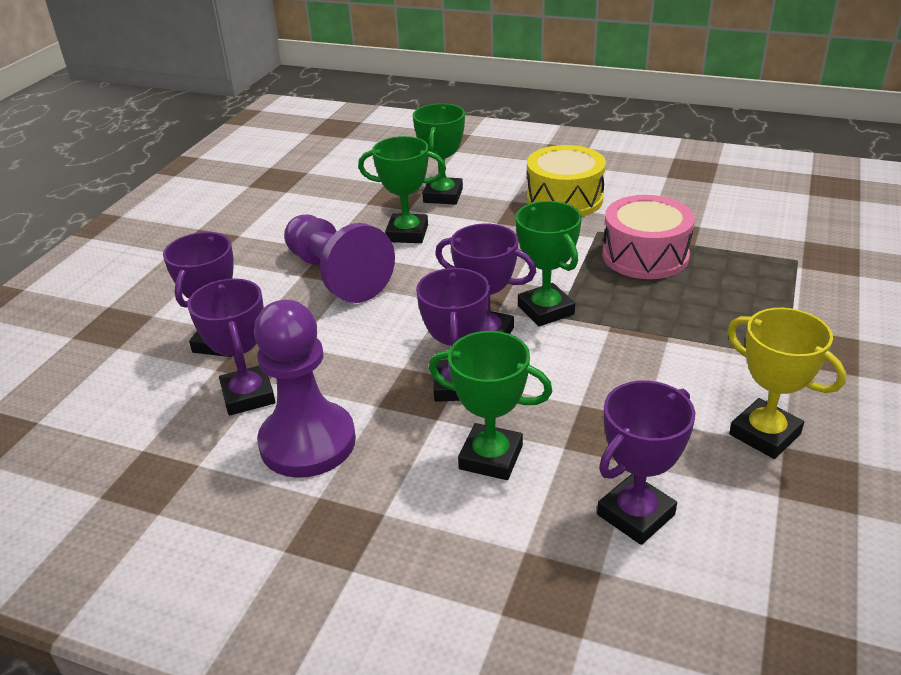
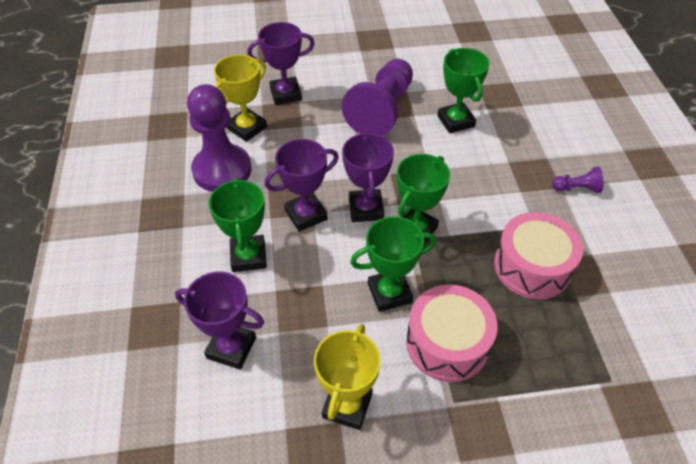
camera: 60 degrees right, 15 degrees up
purple trophy [188,278,275,415] -> yellow trophy [214,54,267,142]
green trophy [413,103,465,205] -> green trophy moved to [350,216,436,312]
yellow drum [527,145,606,217] -> purple pawn [552,167,604,193]
none -> pink drum [406,285,498,382]

